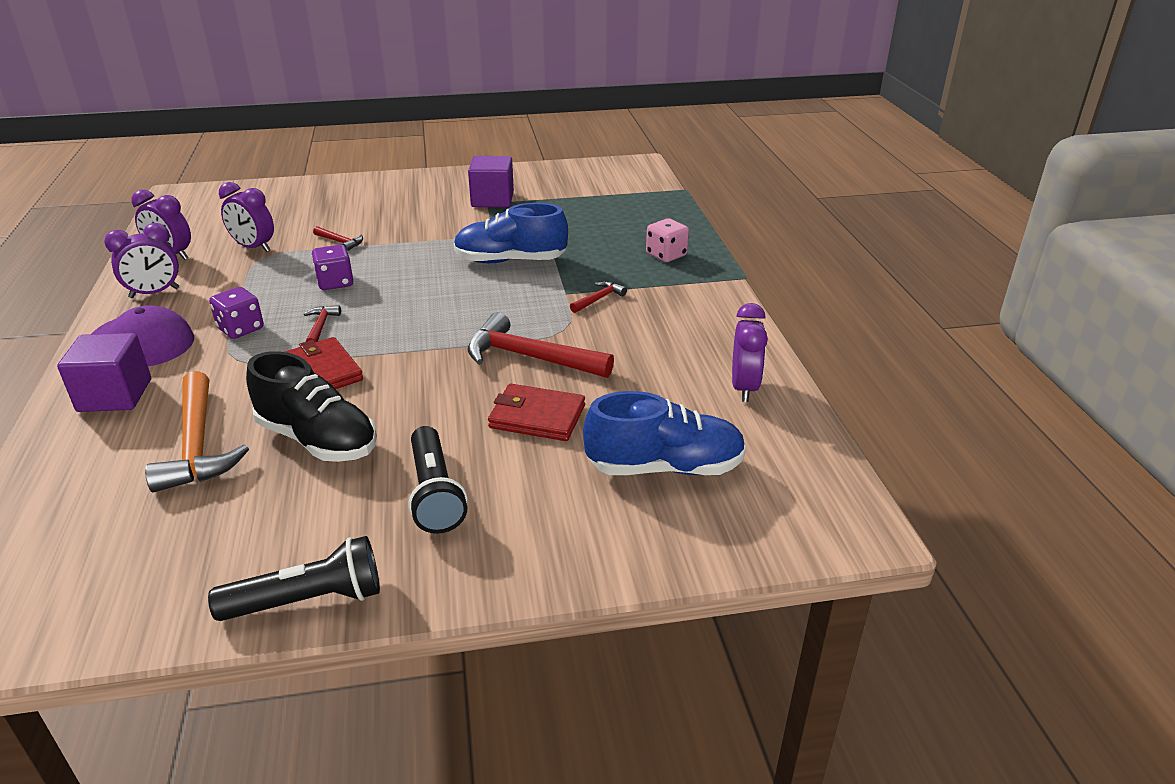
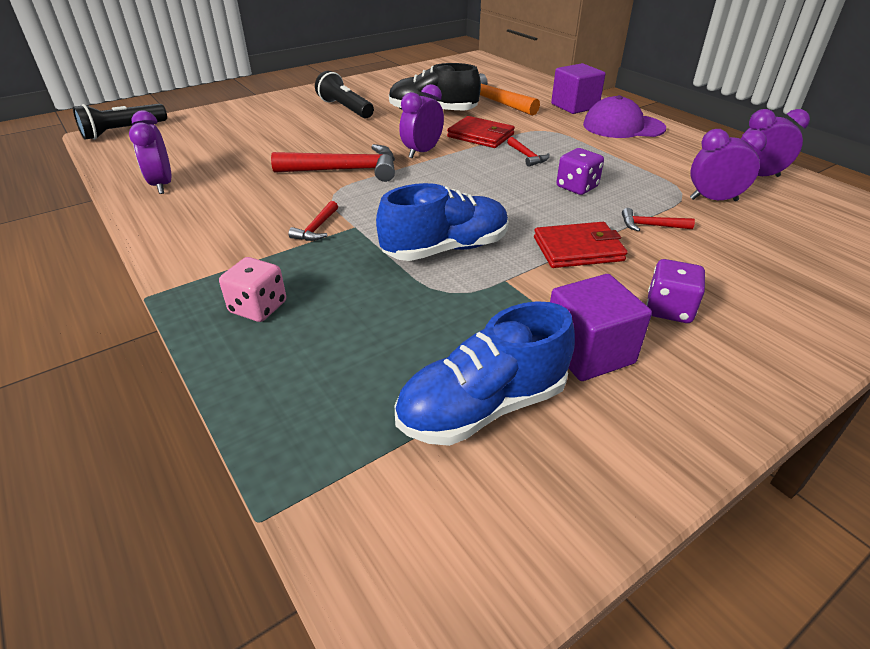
camera: 155 degrees right, 5 degrees up
purple clock [104,223,179,298] -> purple clock moved to [399,84,444,158]
black flashlight [208,536,380,621] -> black flashlight moved to [73,103,167,140]
purple dice [209,287,264,339] -> purple dice moved to [646,259,705,323]
red wallet [488,384,585,441] -> red wallet moved to [534,222,628,268]
blue shoe [583,391,746,475] -> blue shoe moved to [395,301,575,446]

